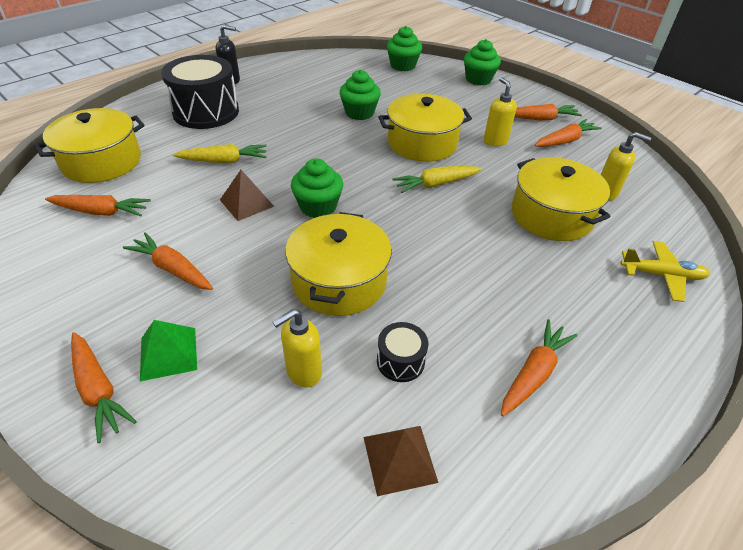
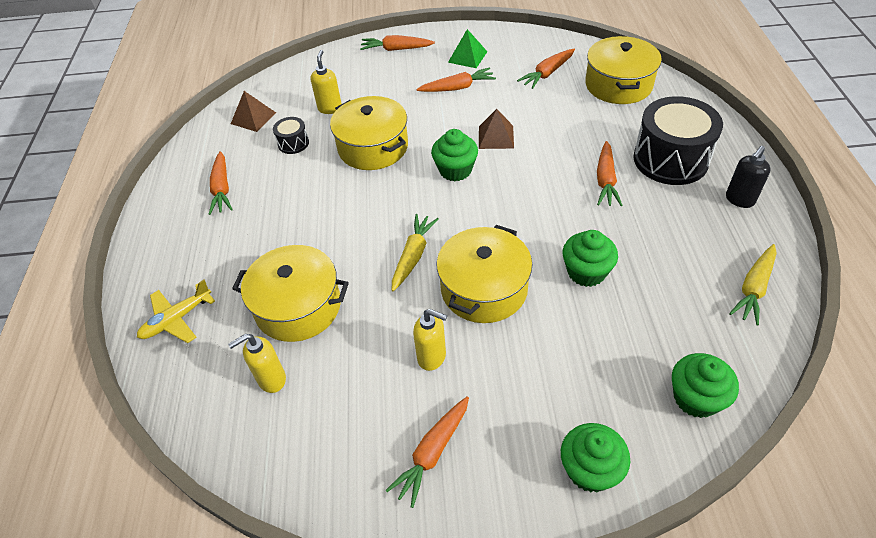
camera: 135 degrees right, 5 degrees up
green pyramid [140,320,197,381] -> green pyramid moved to [448,29,487,68]
yellow carrot [173,144,266,163] -> yellow carrot moved to [729,244,776,325]
orange carrot [535,119,602,147] -> orange carrot moved to [597,141,623,206]

